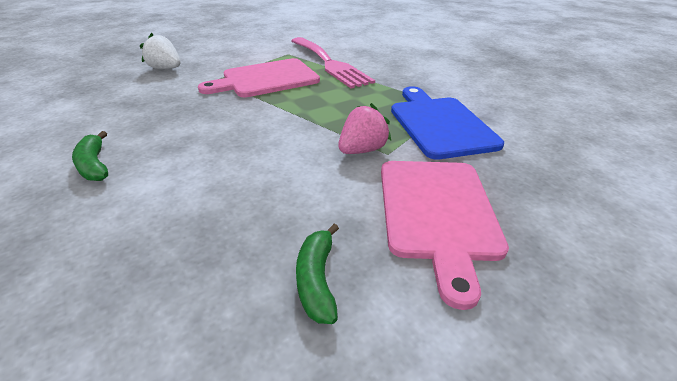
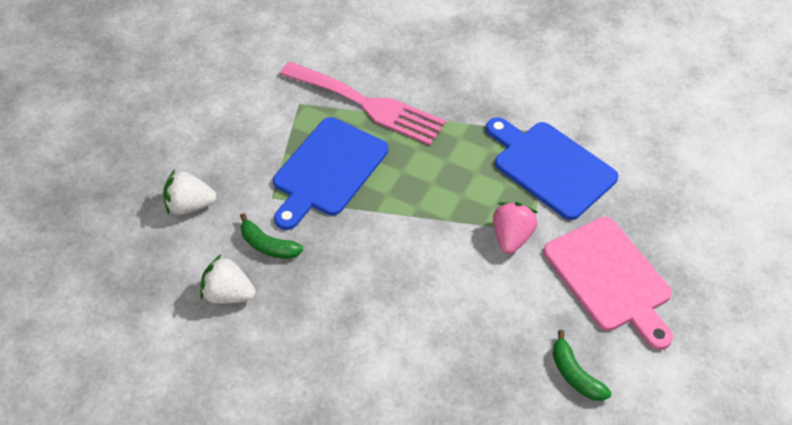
camera: 30 degrees left, 15 degrees up
green banana [72,131,108,181] -> green banana moved to [240,213,303,259]
pink cutting board [198,58,320,97] -> blue cutting board [273,117,388,230]
none -> white strawberry [200,255,256,304]

